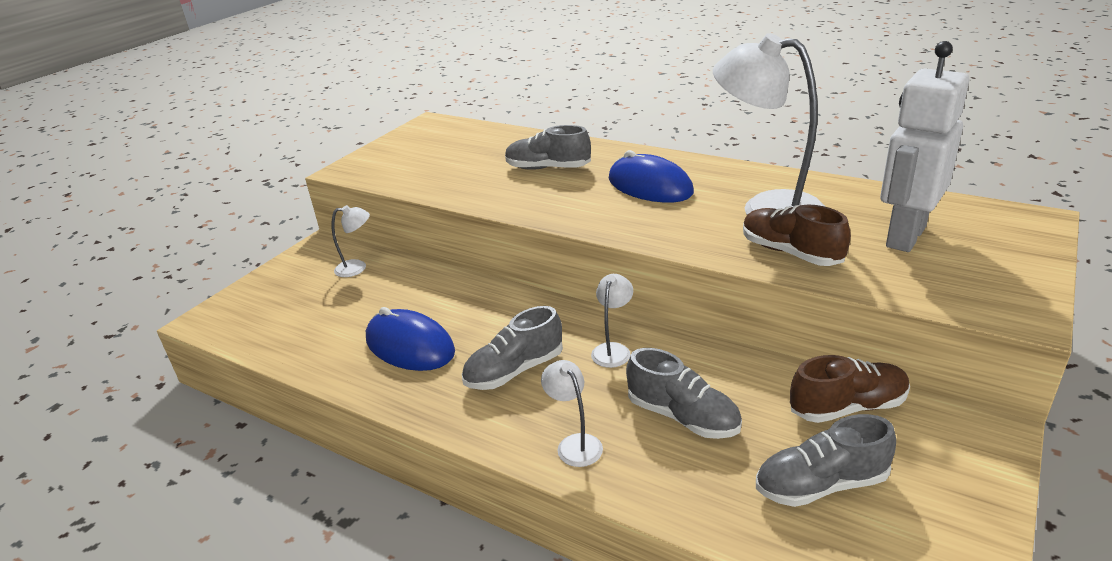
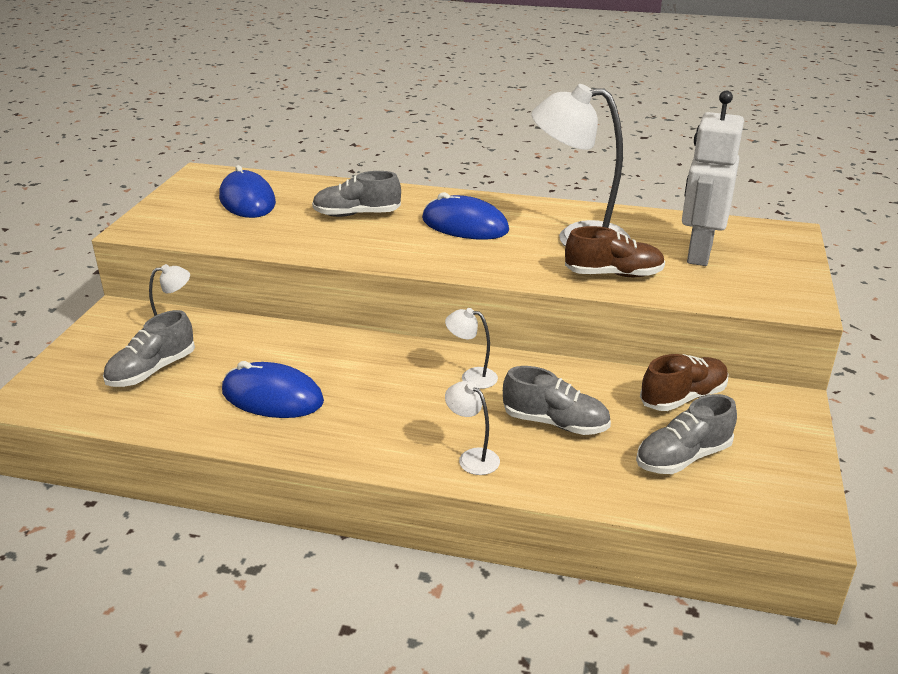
camera: 20 degrees left, 0 degrees up
grey shoe [462,306,563,390] -> grey shoe moved to [103,310,195,387]
white lamp [591,274,633,368] -> white lamp turned 75 degrees counterclockwise [445,308,498,389]
brown shoe [743,205,851,266] -> brown shoe turned 150 degrees clockwise [565,226,665,277]
none -> blue mouse [219,165,276,218]

